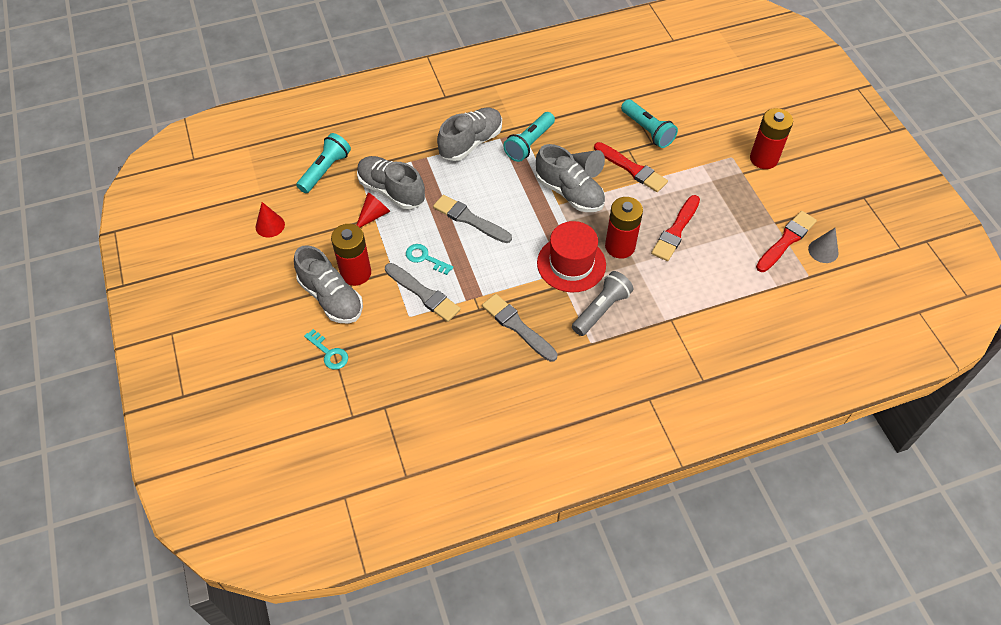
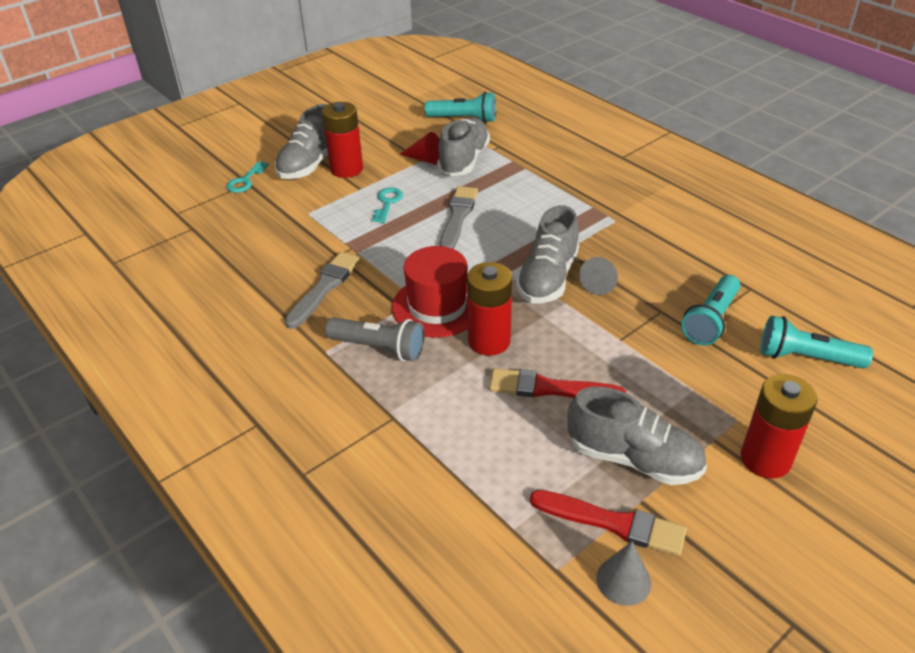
camera: 70 degrees right, 15 degrees down
red cone [255,202,285,238] -> none
grey brush [385,263,461,322] -> none
grey shoe [437,108,502,161] -> grey shoe moved to [567,387,707,485]
turquoise flashlight [503,112,555,162] -> turquoise flashlight moved to [760,316,873,369]
red brush [594,142,668,192] -> none

